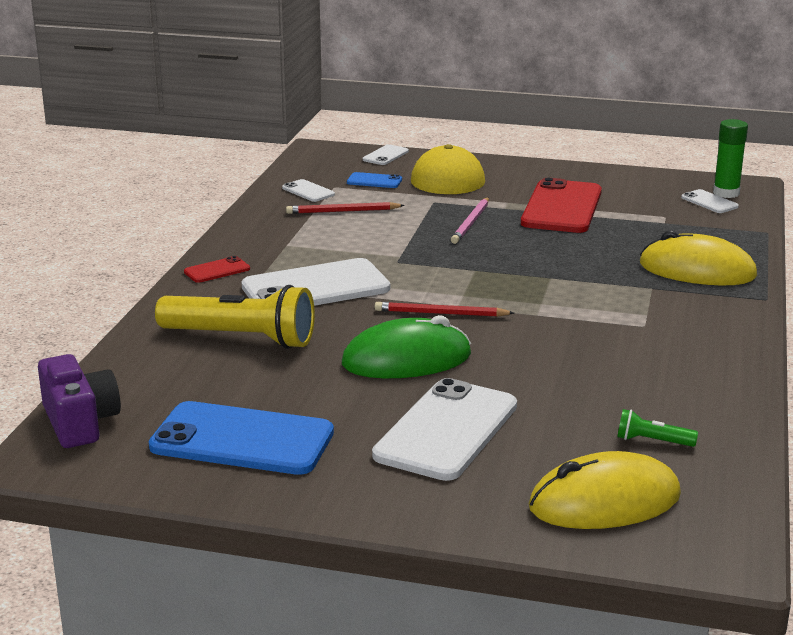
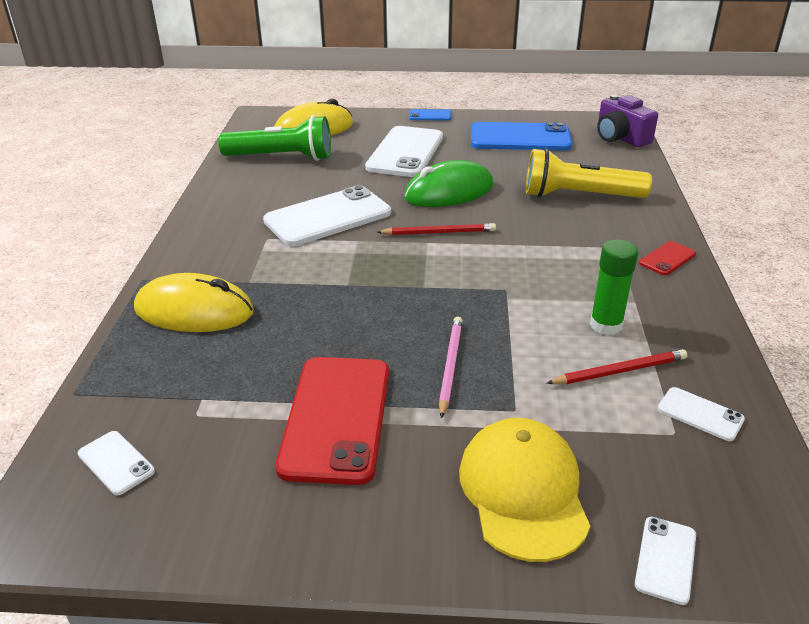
camera: 170 degrees right, 10 degrees up
white phone [241,258,390,306] -> white phone moved to [263,185,391,246]
blue phone [347,172,402,188] -> blue phone moved to [409,109,451,121]
green flashlight [617,409,698,447] -> green flashlight [218,115,331,161], size x2.31
green glue stick [713,119,748,198] -> green glue stick moved to [590,239,638,335]

